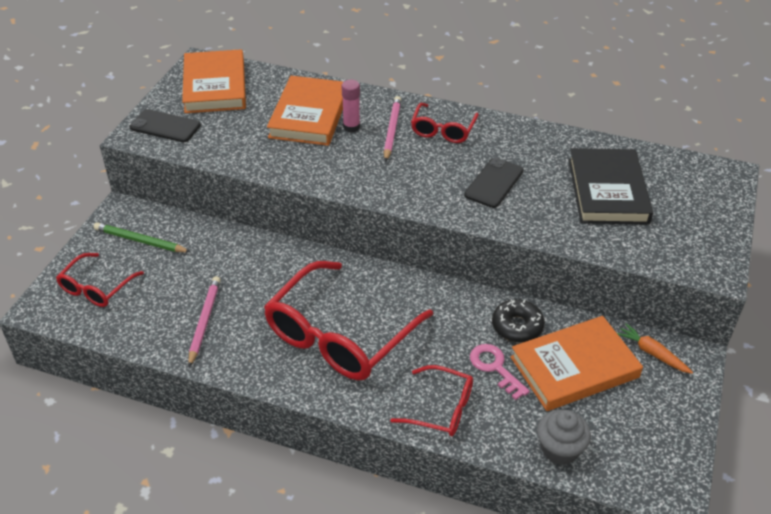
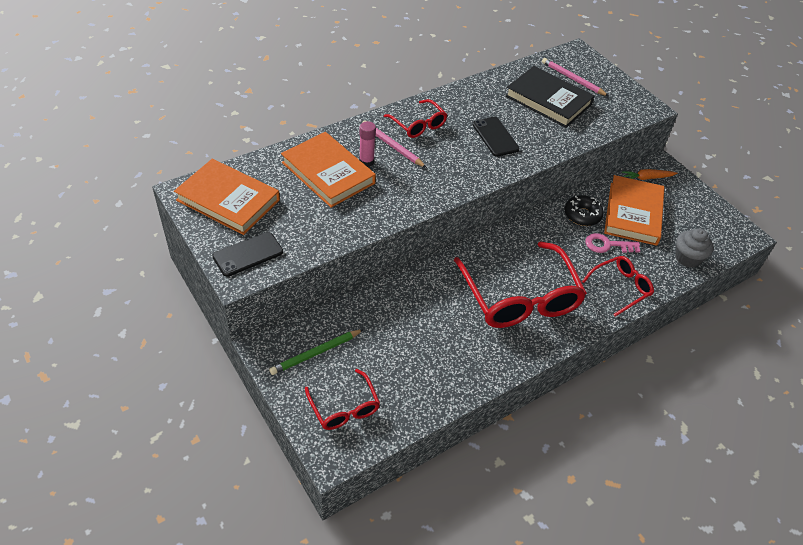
camera: 55 degrees left, 5 degrees up
pink pencil [188,276,220,367] -> pink pencil moved to [542,58,609,96]

